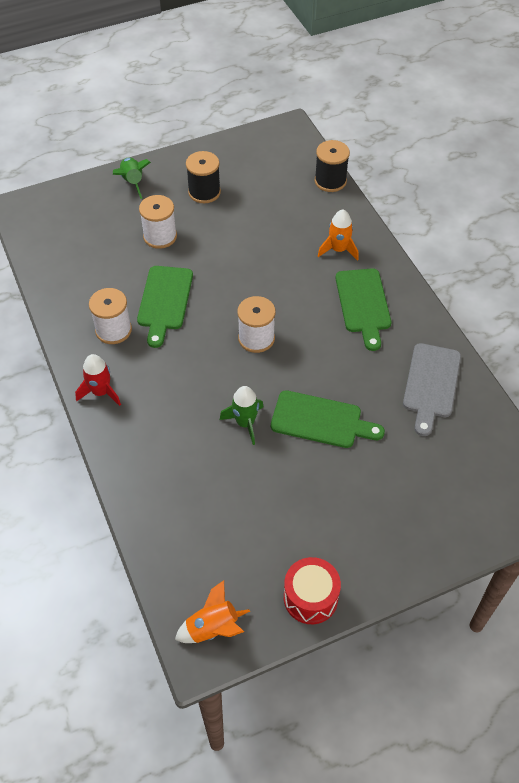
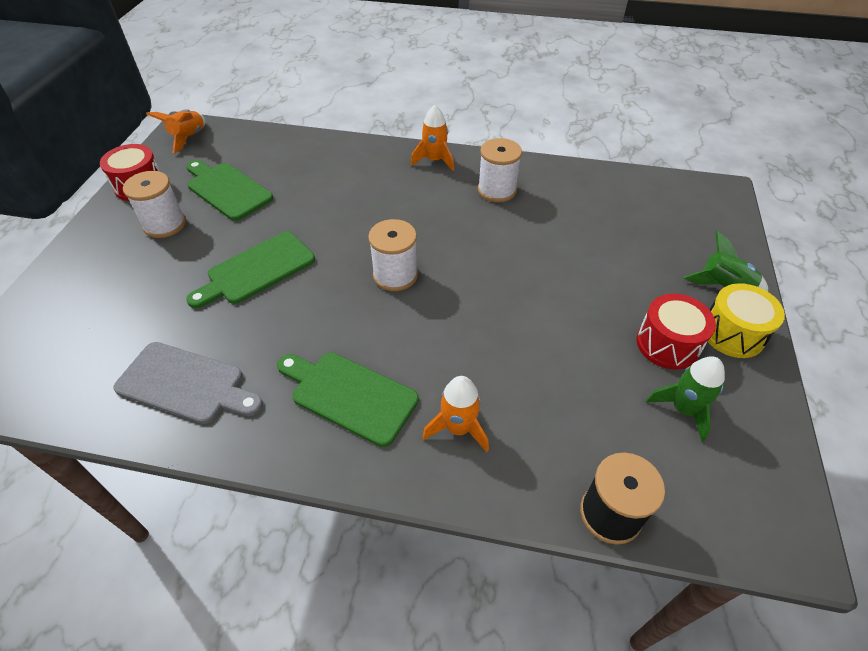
camera: 125 degrees right, 5 degrees down
red rocket [75,354,121,406] -> orange rocket [411,105,454,171]
green cutting board [137,266,193,348] -> green cutting board moved to [186,160,273,221]
white spool [139,195,177,249] -> white spool moved to [123,171,186,238]
black spool [186,151,221,203] -> red drum [637,294,716,370]
green rocket [220,386,264,445] -> green rocket moved to [646,356,725,442]
grey cutting board [403,343,461,436] -> grey cutting board turned 150 degrees clockwise [113,342,263,424]
none -> yellow drum [707,283,785,358]

